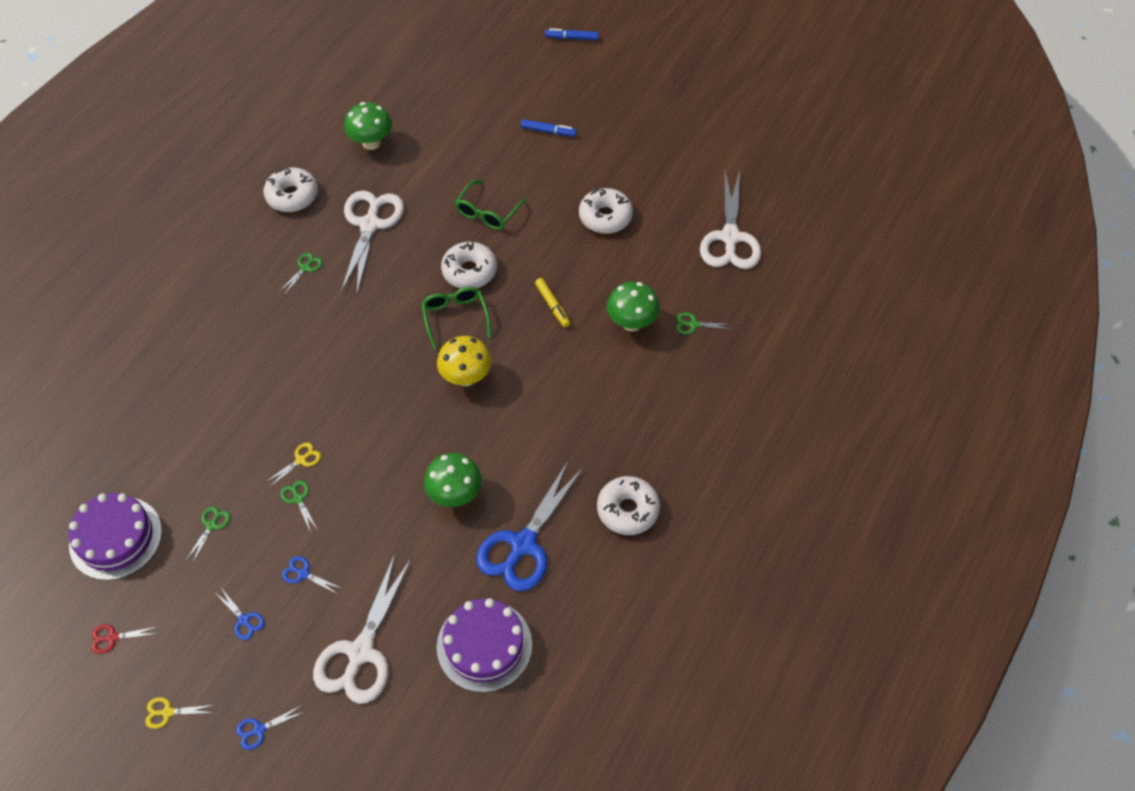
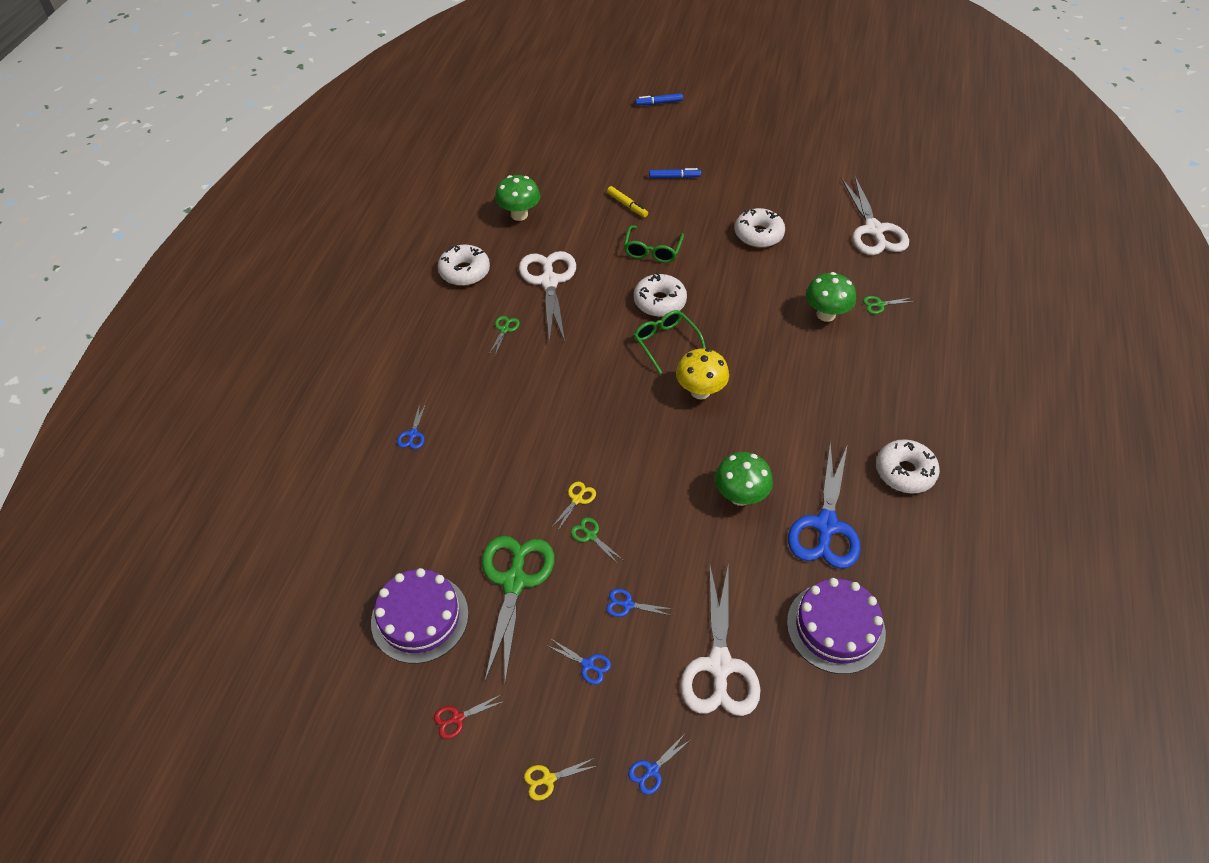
camera: 15 degrees left, 5 degrees down
green scissors [186,506,231,562] -> green scissors [482,536,555,682], size x2.42
yellow marker [535,278,570,327] -> yellow marker moved to [607,186,648,217]
none -> blue scissors [397,404,426,449]

